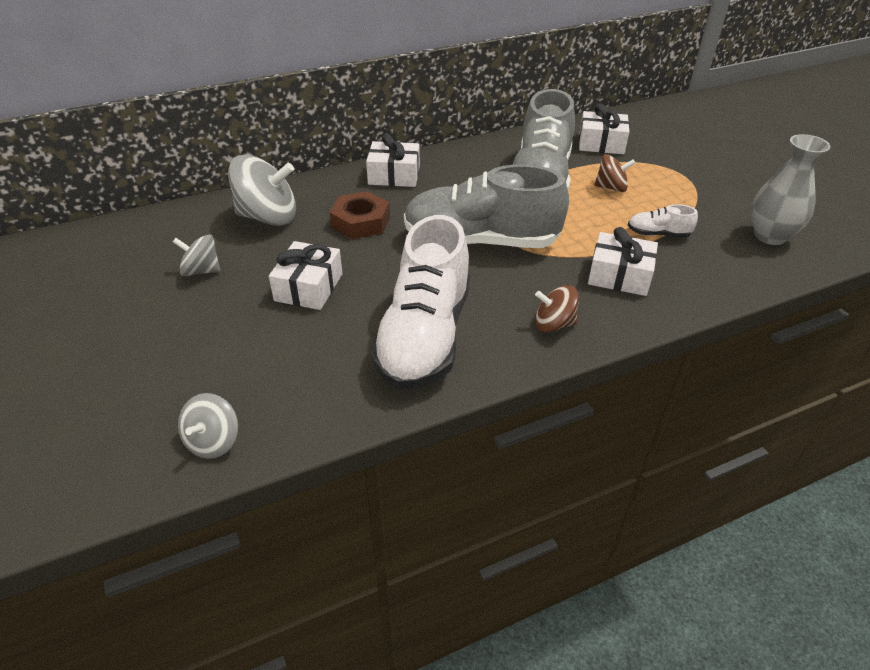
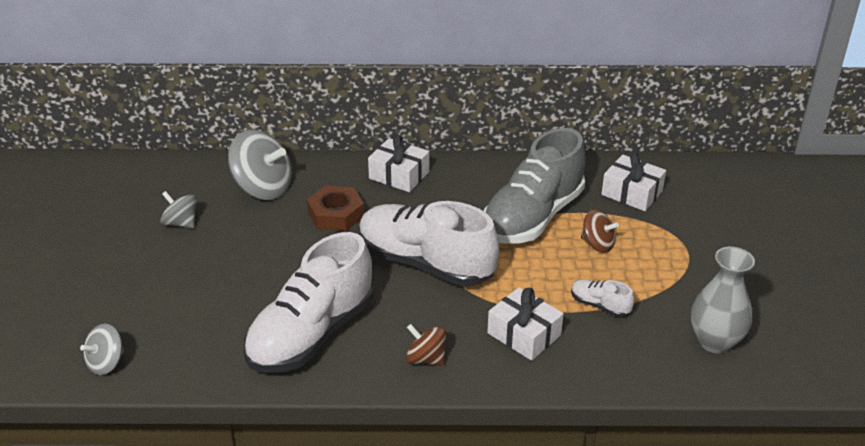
camera: 25 degrees right, 5 degrees down
white gift [269,241,343,310] -> none
grey shoe [404,164,569,248] -> white shoe [359,201,500,287]

